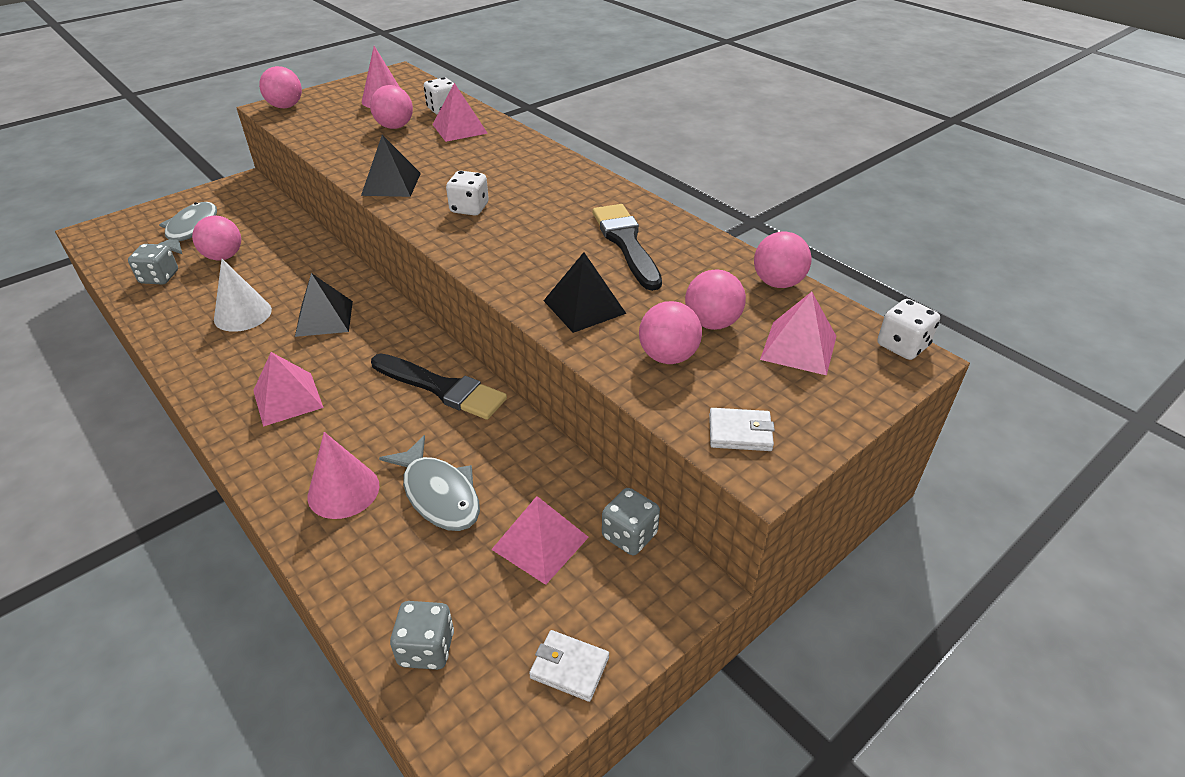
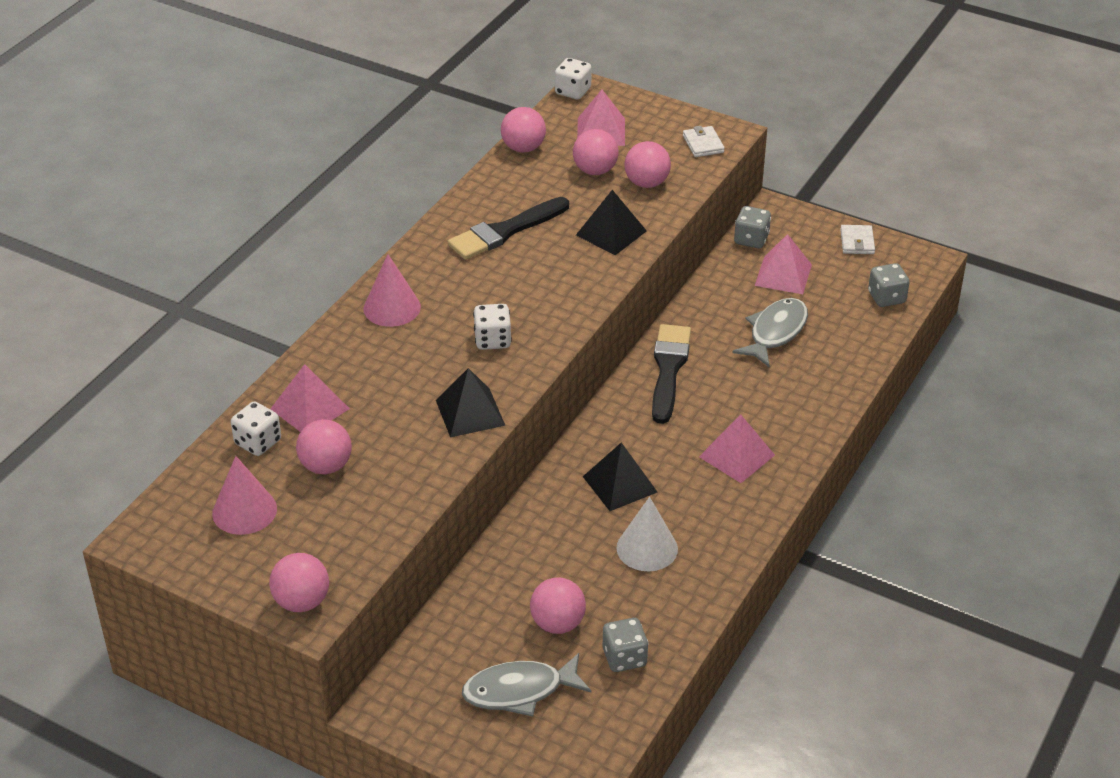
camera: 110 degrees left, 0 degrees up
pink cone [308,432,379,519] -> pink cone moved to [363,254,421,327]

